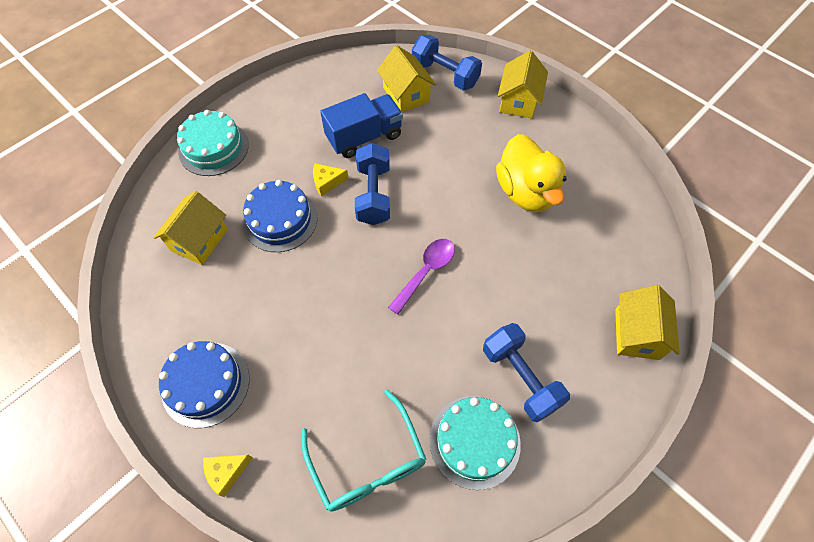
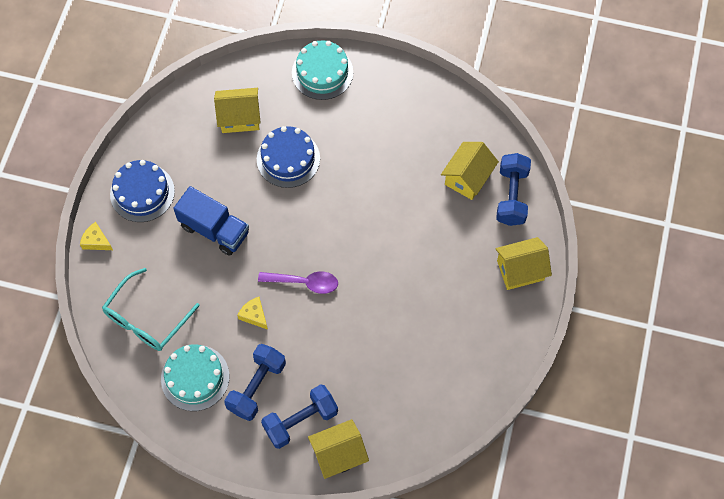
camera: 60 degrees right, 5 degrees up
yellow cheese [313,164,349,196] -> yellow cheese moved to [237,297,268,330]
blue truck [320,93,403,158] -> blue truck moved to [173,186,249,256]
blue dumbbell [355,143,390,225] -> blue dumbbell moved to [261,384,338,449]
yellow duck [496,134,567,212] -> none

